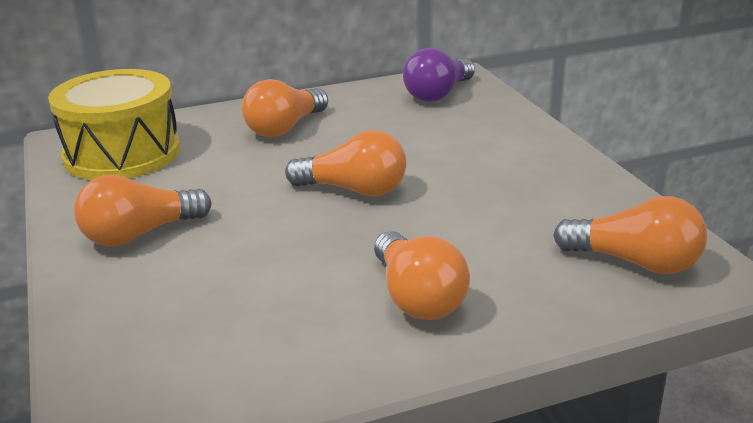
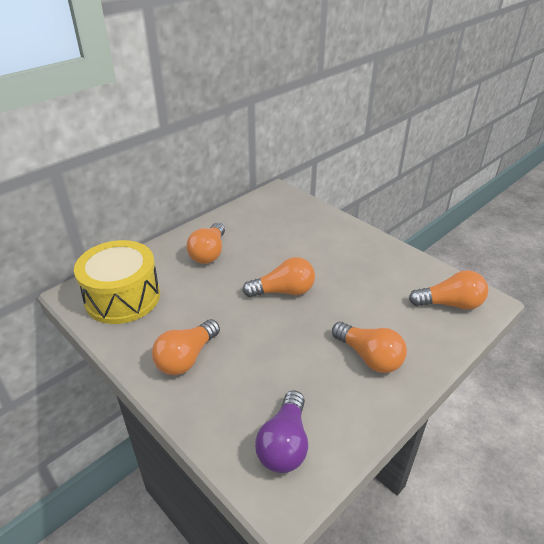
camera: 25 degrees left, 10 degrees up
purple light bulb [403,48,475,102] -> purple light bulb moved to [255,391,308,473]

